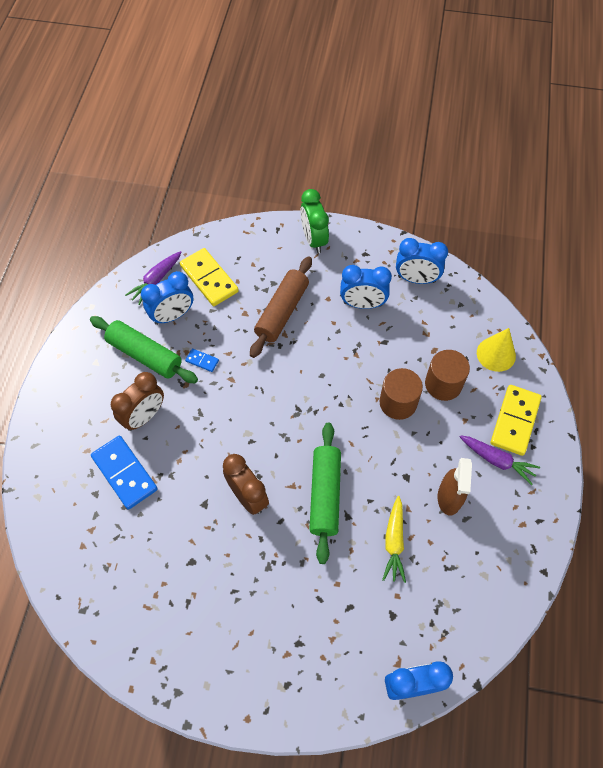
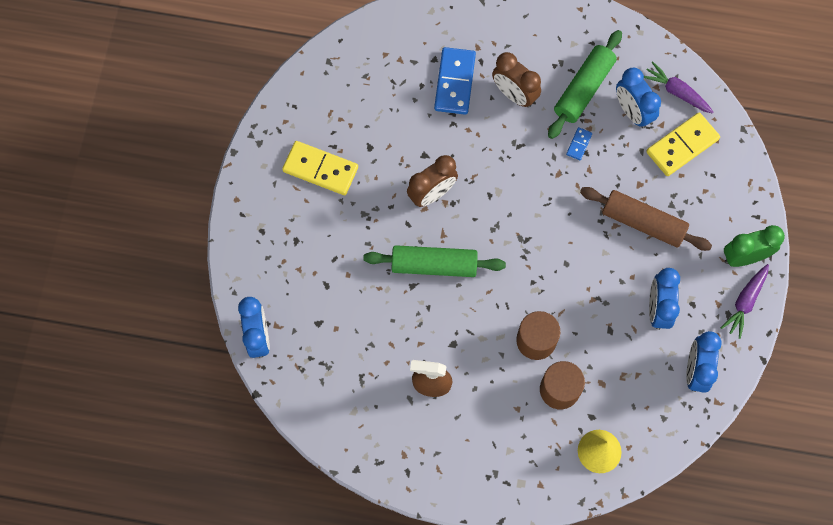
camera: 90 degrees right, 10 degrees up
blue domino [91,436,158,510] -> blue domino turned 45 degrees counterclockwise [434,47,476,115]
yellow carrot [382,496,406,583] -> none
purple carrot [460,435,540,485] -> purple carrot moved to [721,264,769,339]
yellow domino [491,385,542,456] -> yellow domino moved to [282,141,358,195]

